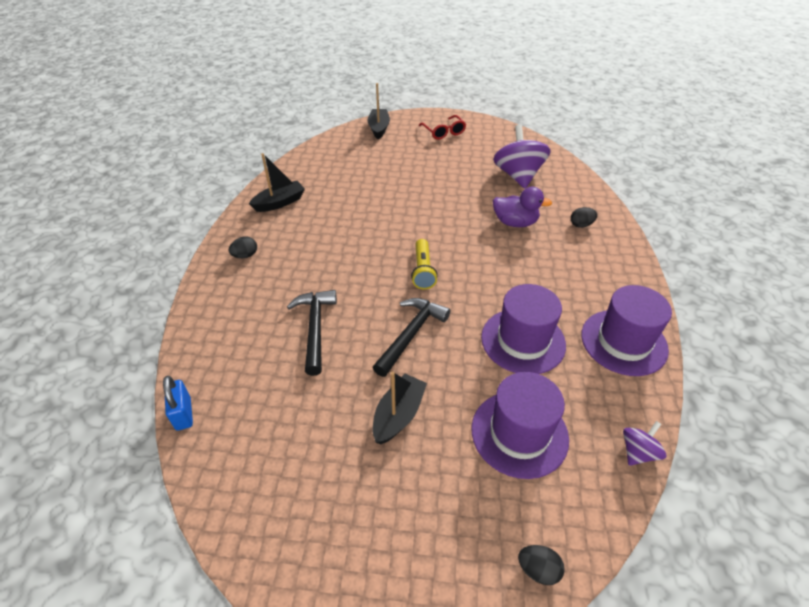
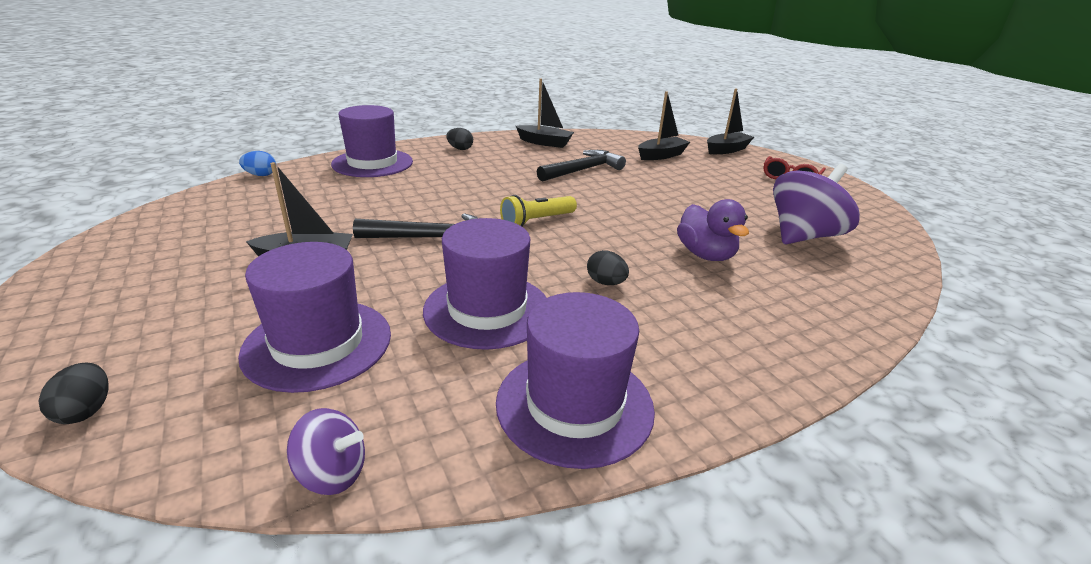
camera: 55 degrees right, 15 degrees down
blue padlock [163,376,193,431] -> blue egg [239,151,276,176]
black hammer [287,290,337,376] -> black hammer moved to [537,150,626,182]
black egg [571,207,598,228] -> black egg moved to [587,250,629,285]
none -> purple hat [331,105,413,177]
none -> black boat [638,91,690,160]

